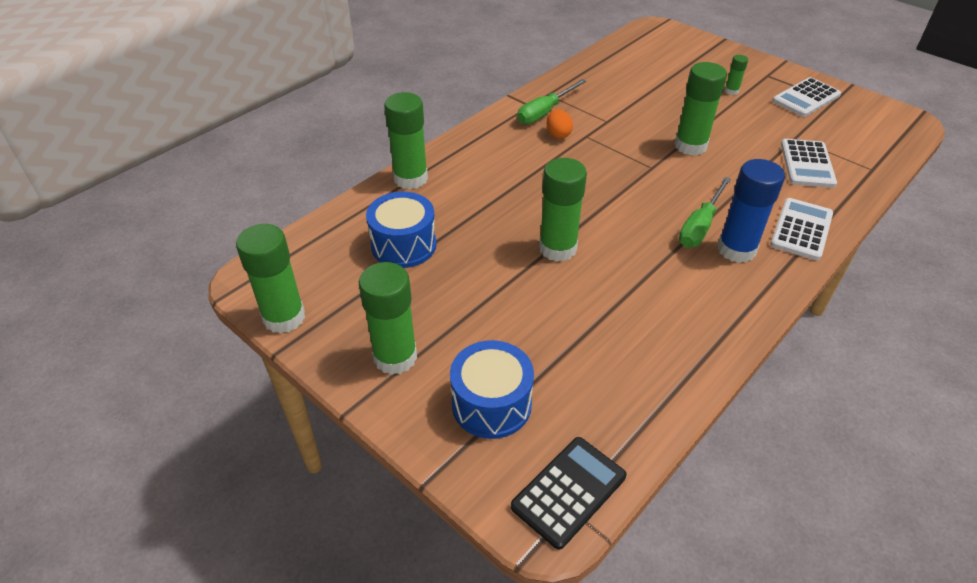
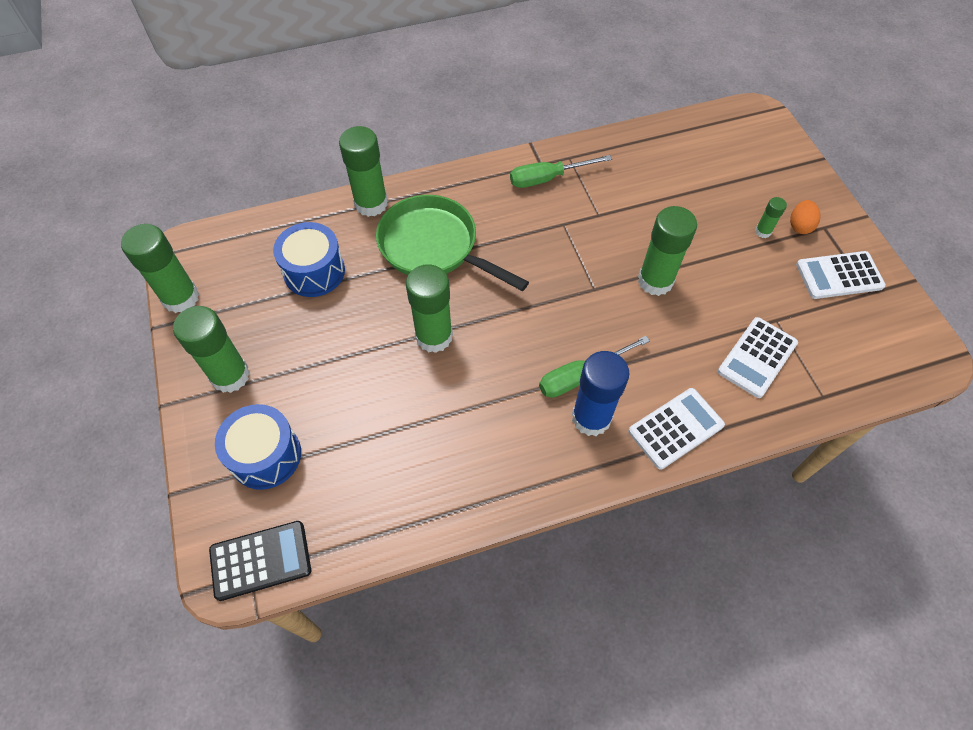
camera: 30 degrees right, 15 degrees up
orange egg [547,109,573,139] -> orange egg moved to [790,200,820,234]
none -> green pan [376,195,529,291]

